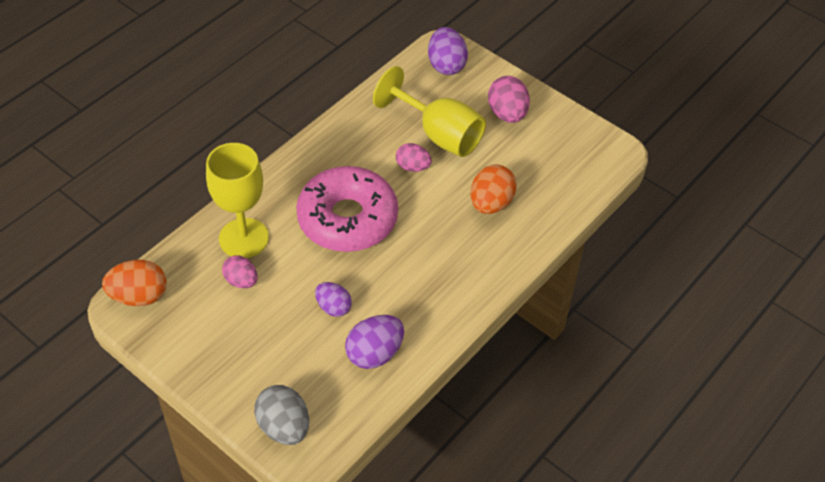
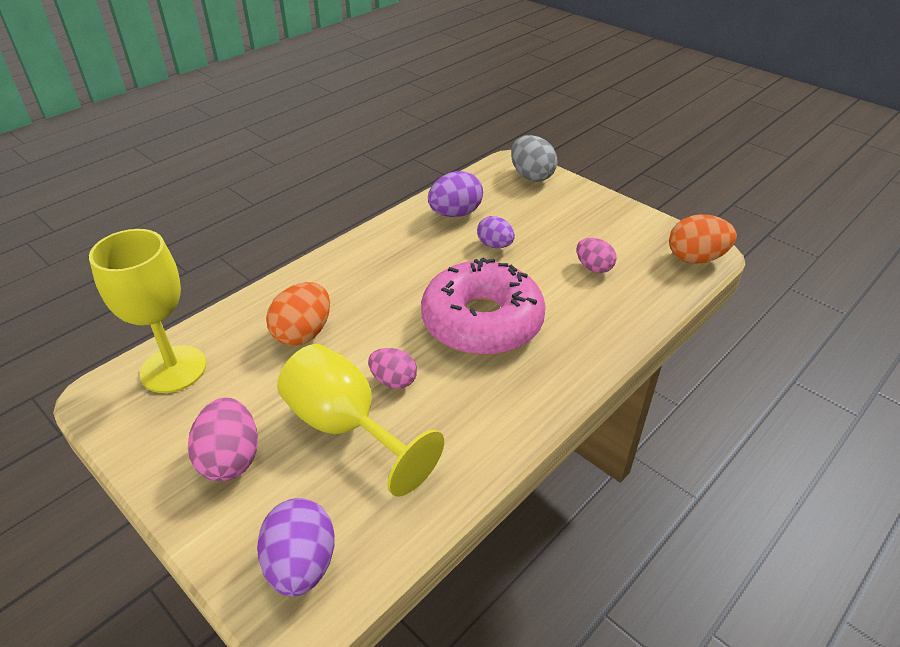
camera: 175 degrees left, 10 degrees down
yellow goblet [206,143,269,258] -> yellow goblet moved to [89,229,207,393]

